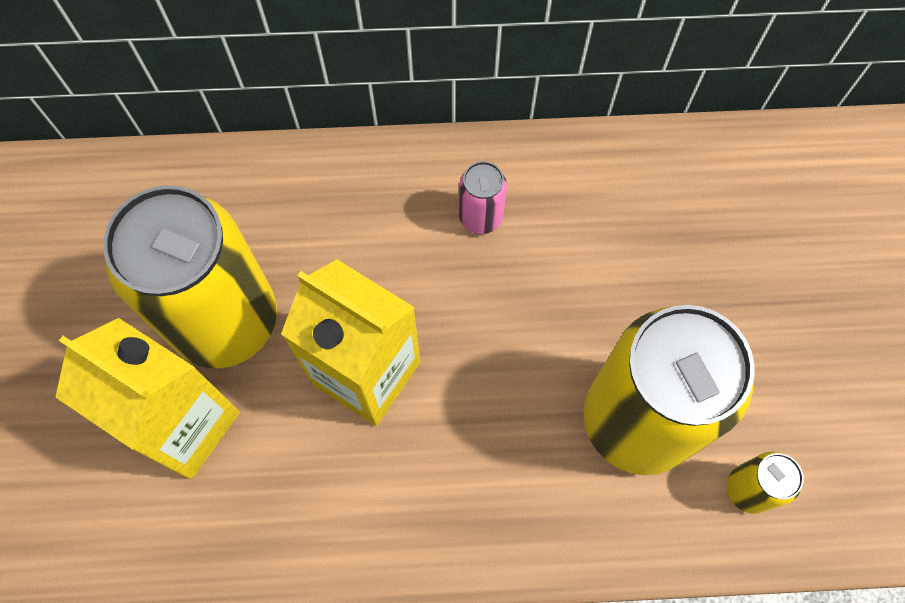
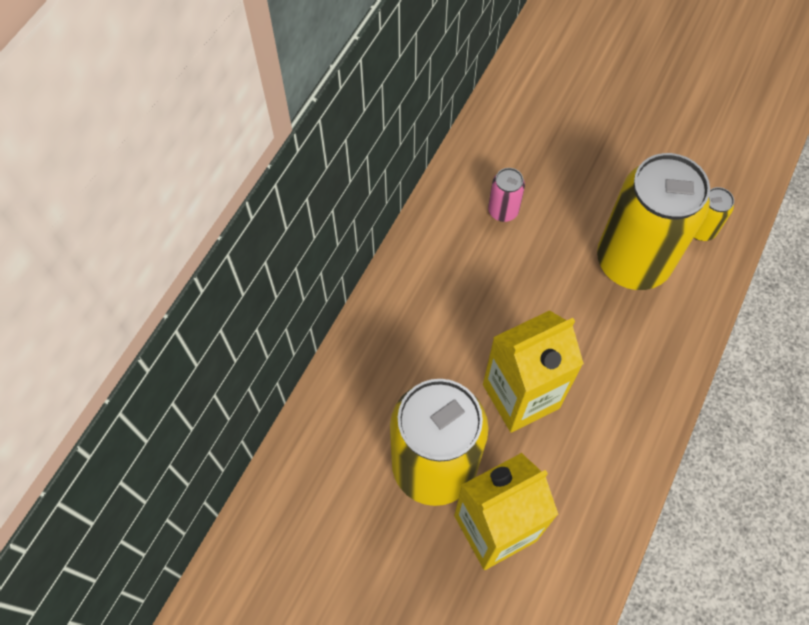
camera: 60 degrees left, 5 degrees down
pink can [459,161,507,234] -> pink can moved to [488,168,525,222]

